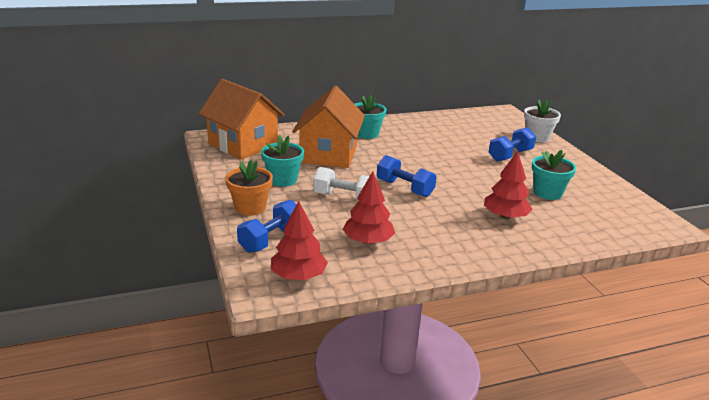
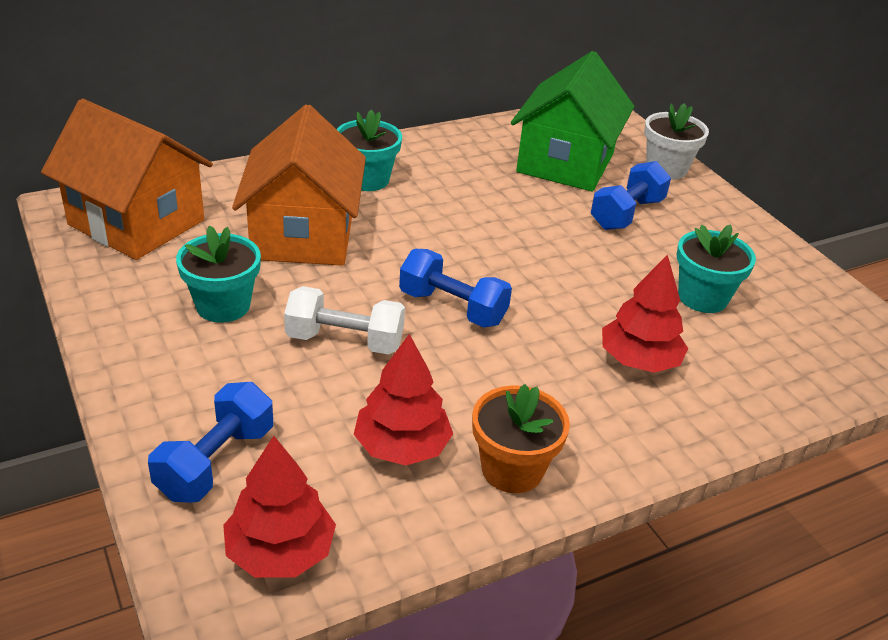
camera: 10 degrees left, 10 degrees up
orange flower pot [225,160,273,216] -> orange flower pot moved to [472,384,570,493]
none -> green house [511,51,635,192]

